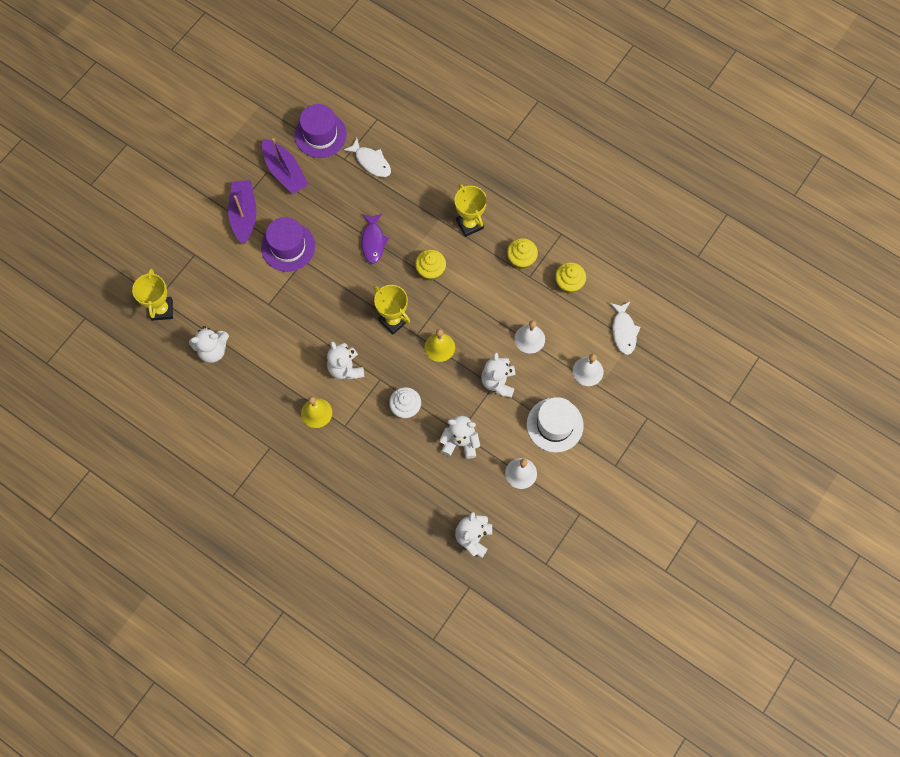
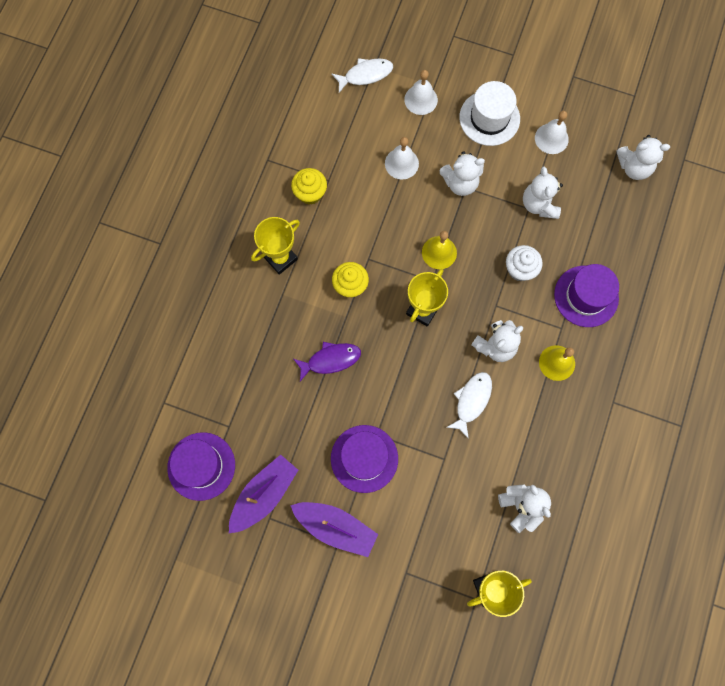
camera: 105 degrees left, 5 degrees up
purple boat [228,180,257,244] -> purple boat turned 135 degrees counterclockwise [290,502,378,557]
white fish [344,138,391,177] -> white fish moved to [446,372,492,439]
yellow cupcake [555,262,586,294] -> none
none -> purple hat [554,264,619,327]

